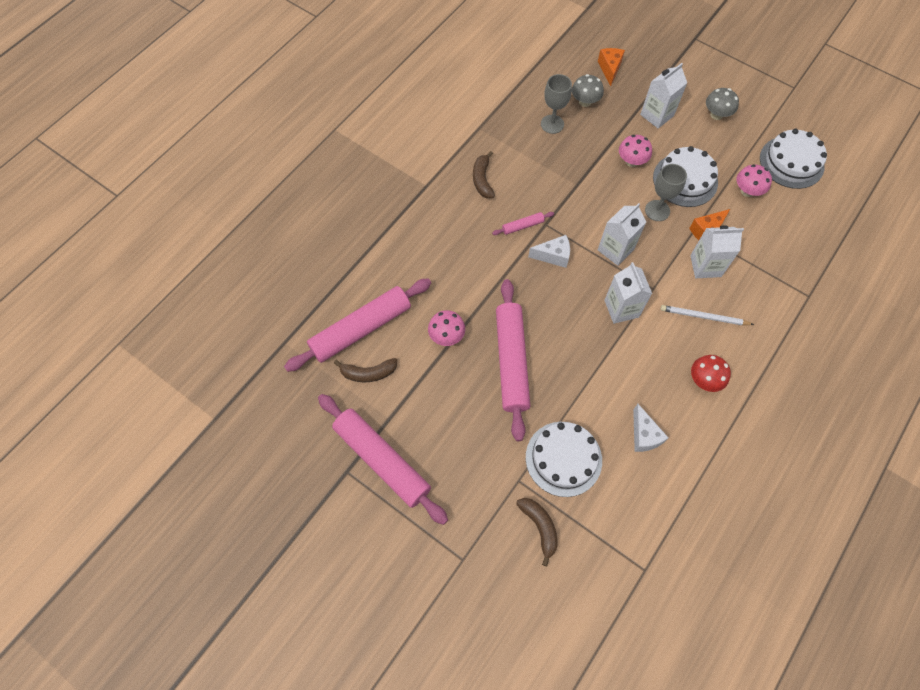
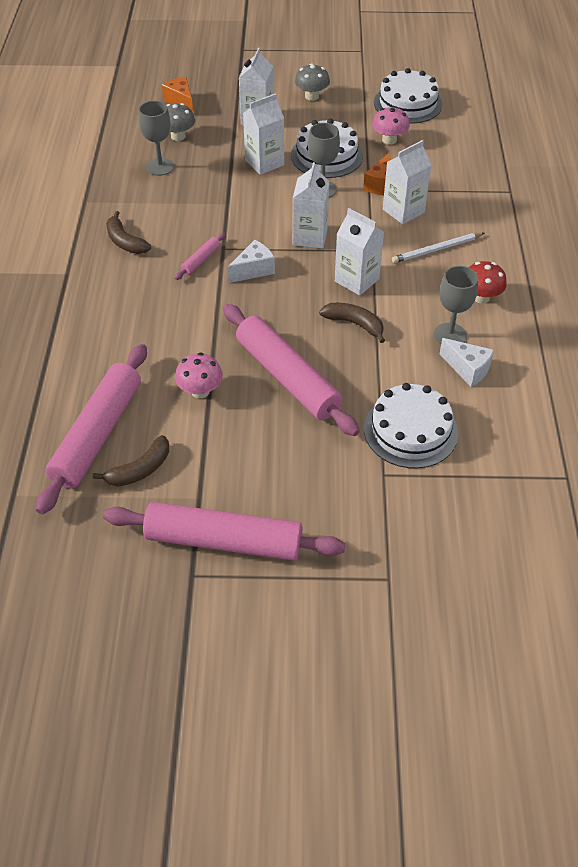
camera: 35 degrees left, 15 degrees down
brown banana [516,498,558,566] -> brown banana moved to [319,303,385,343]
pink mushroom [619,135,652,167] -> white carton [243,93,284,175]
none -> grey goblet [434,266,478,344]

